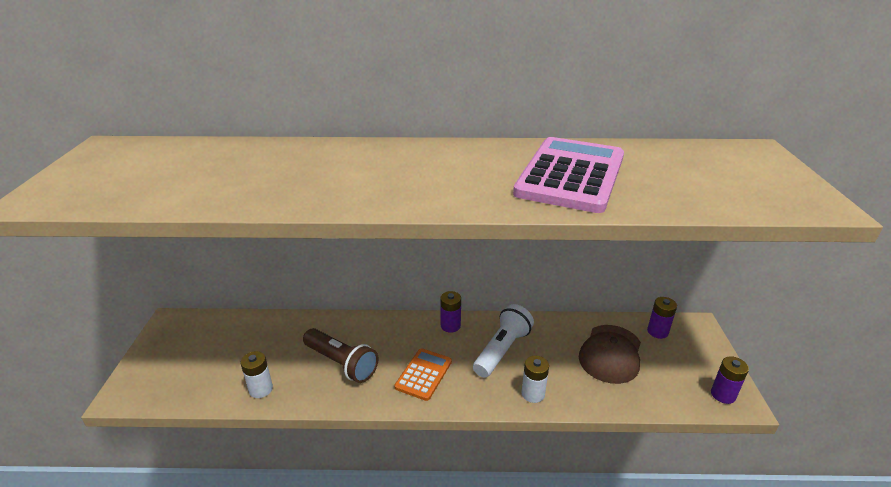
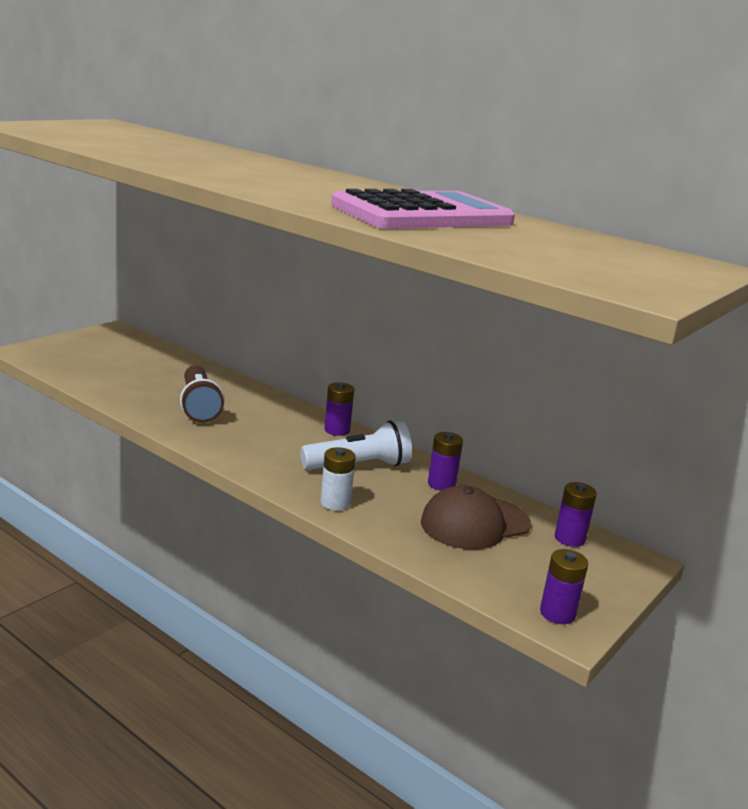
camera: 35 degrees right, 10 degrees down
white battery [241,351,273,398] -> none
orange calculator [395,348,452,401] -> none
none -> purple battery [428,432,463,491]

